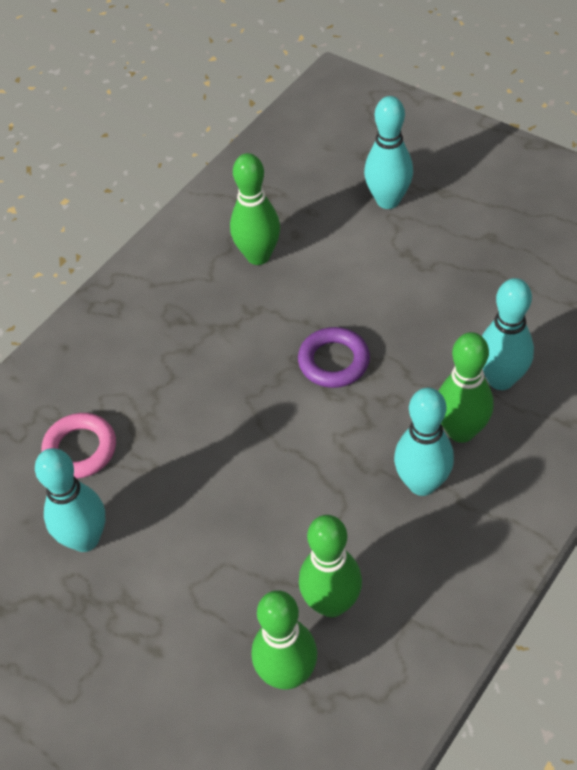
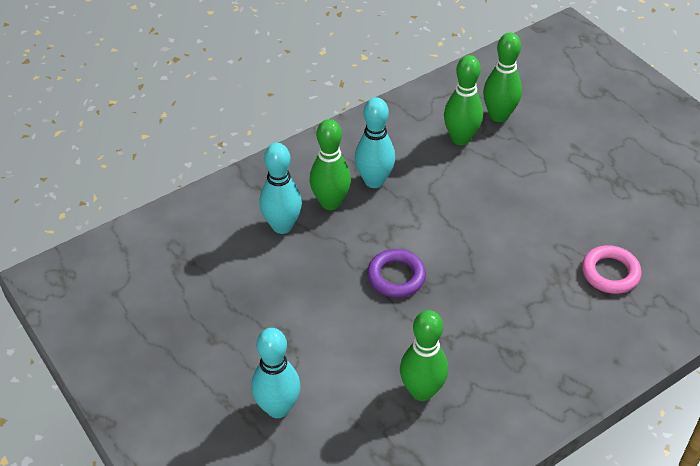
camera: 165 degrees left, 5 degrees down
turquoise bowling pin [35,448,105,552] -> none

